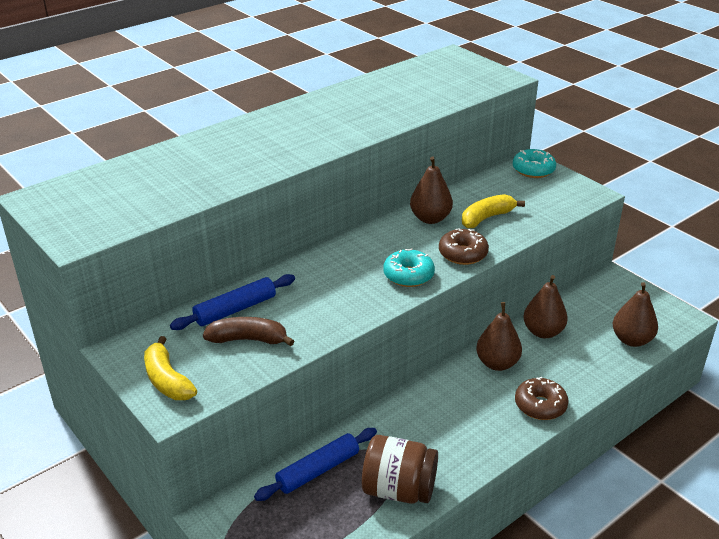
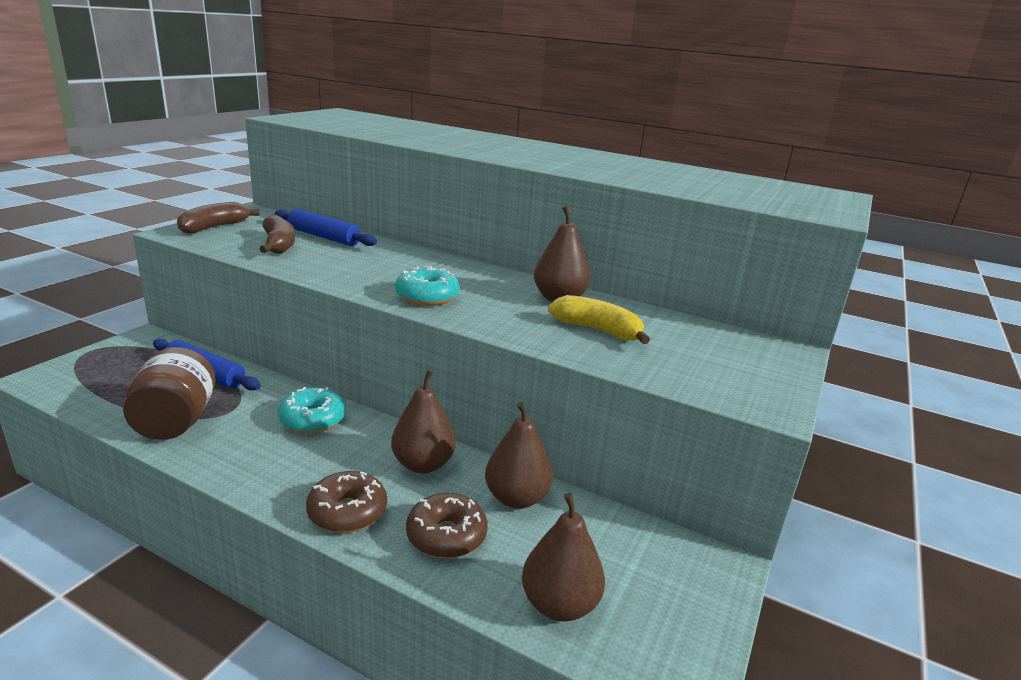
camera: 65 degrees right, 10 degrees down
yellow banana [144,336,197,400] -> brown banana [177,202,260,234]
brown donut [439,228,489,265] -> brown donut moved to [406,493,488,558]
turquoise donut [513,149,556,178] -> turquoise donut moved to [278,387,346,433]

